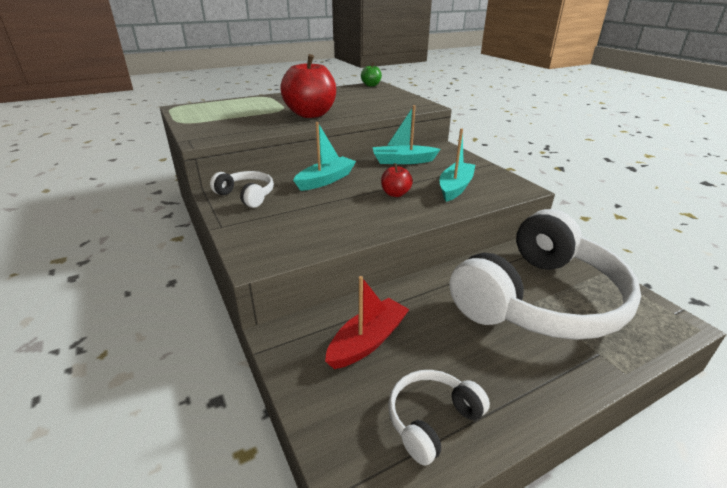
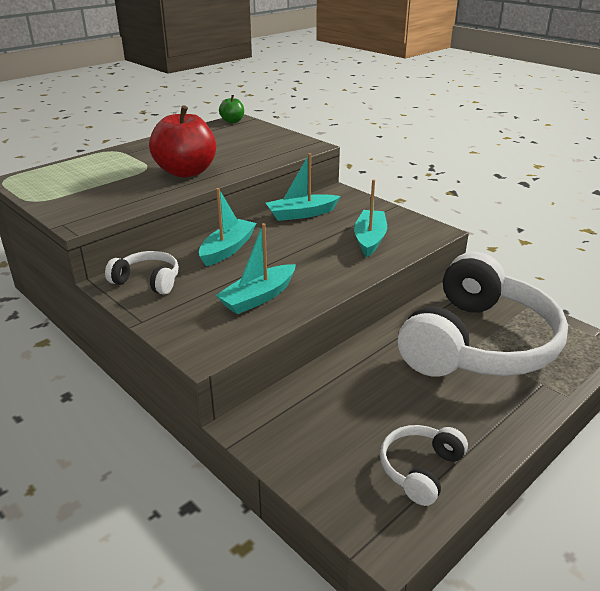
camera: 15 degrees left, 0 degrees up
red boat [325,276,410,369] -> none
red apple [381,163,413,197] -> none
none -> turquoise boat [215,223,296,314]

